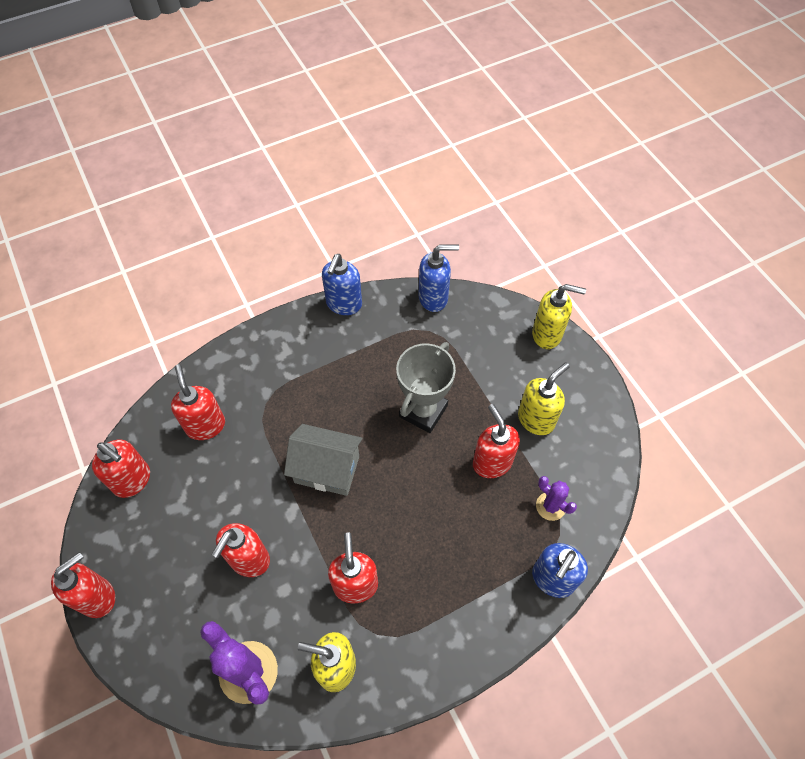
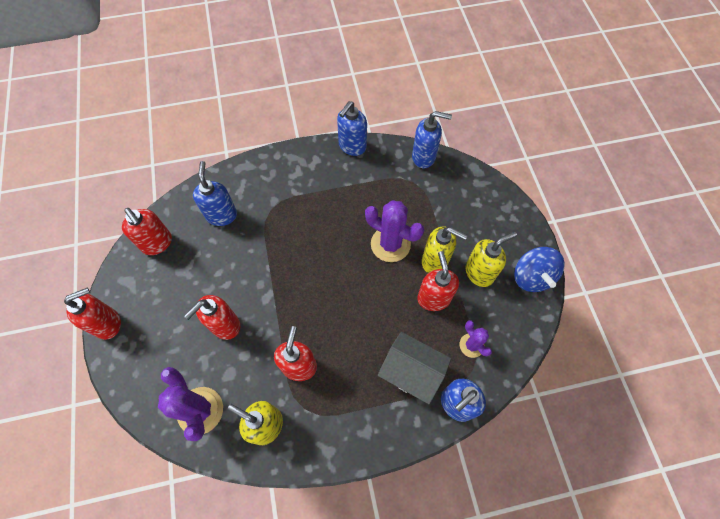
camera: 15 degrees right, 5 degrees up
red soap dispenser [171,364,225,440] -> blue soap dispenser [193,161,237,226]
grey house [284,424,363,496] -> grey house moved to [378,332,451,404]
grey trophy [396,342,456,433] -> purple cactus [365,200,424,262]
yellow soap dispenser [532,284,586,349] -> yellow soap dispenser moved to [422,227,468,273]
none -> blue spinning top [514,247,564,292]

